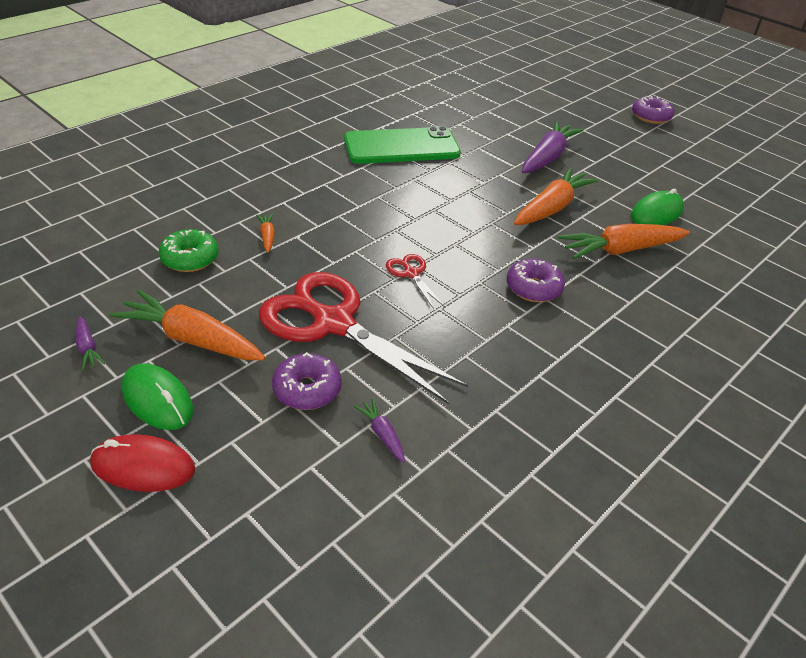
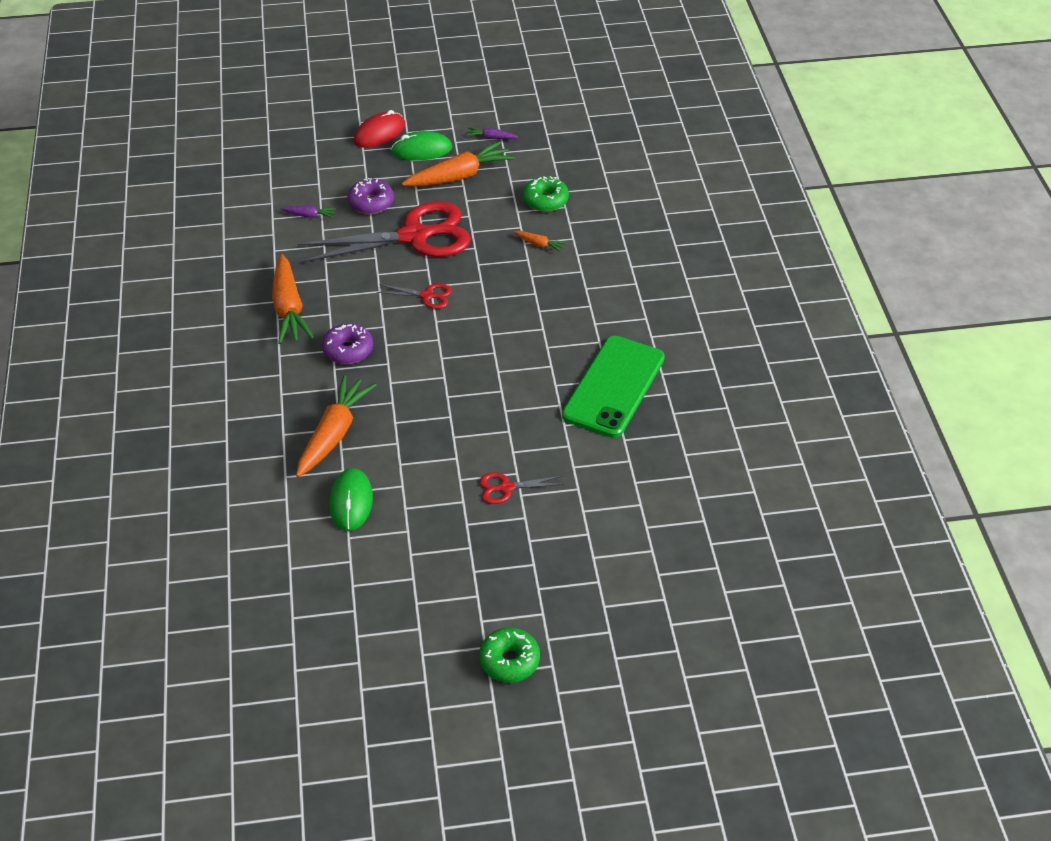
camera: 130 degrees right, 5 degrees up
orange carrot [514,167,599,225] -> orange carrot moved to [272,254,314,344]
purple carrot [522,121,584,173] -> red scissors [479,472,564,504]
purple donut [632,96,674,124] -> green donut [479,628,540,683]

